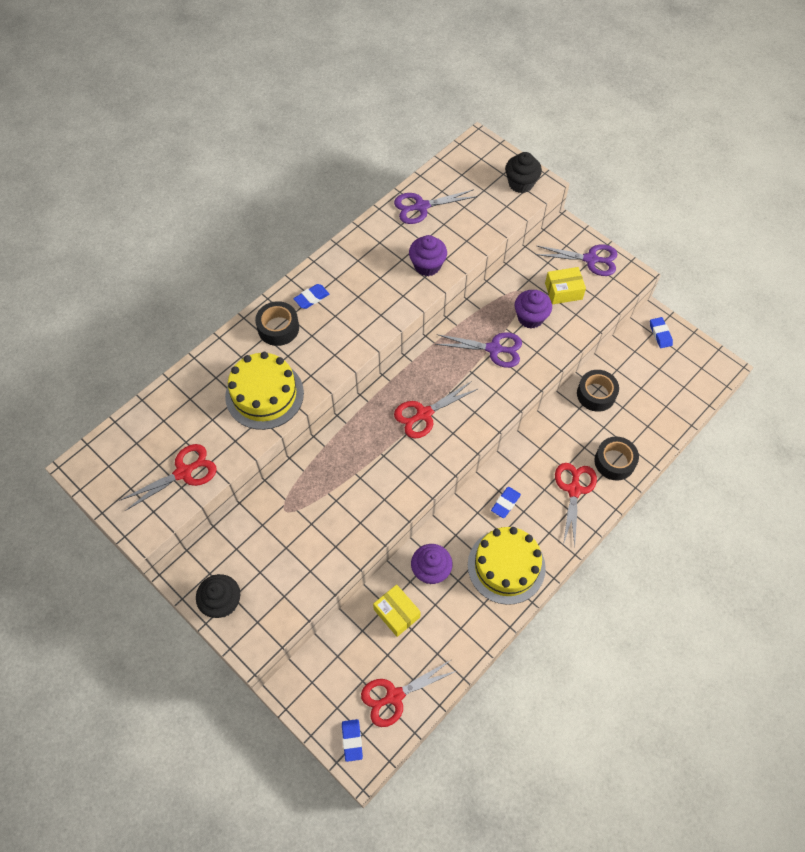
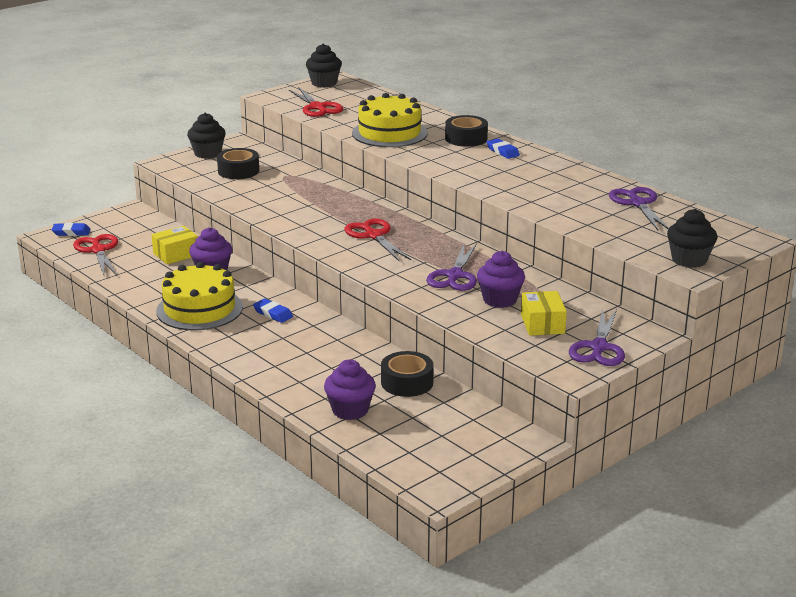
camera: 95 degrees right, 35 degrees down
purple cupcake [409,235,447,276] -> purple cupcake moved to [324,359,376,420]
red scissors [555,463,597,546] -> none
black tape [594,436,639,481] -> black tape moved to [217,148,259,179]
blue eraser [650,317,673,348] -> none
none -> black cupcake [306,44,342,88]

